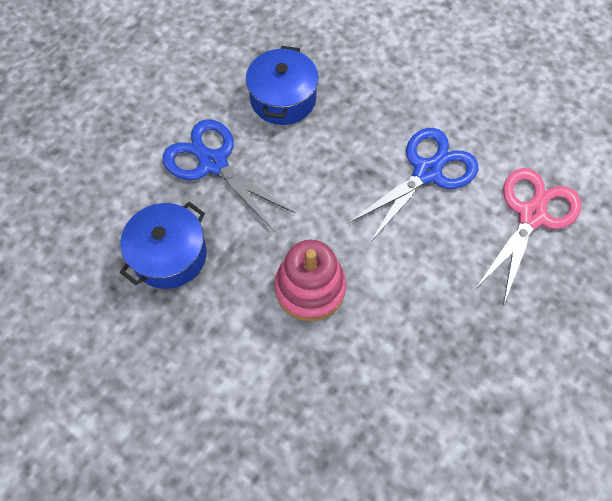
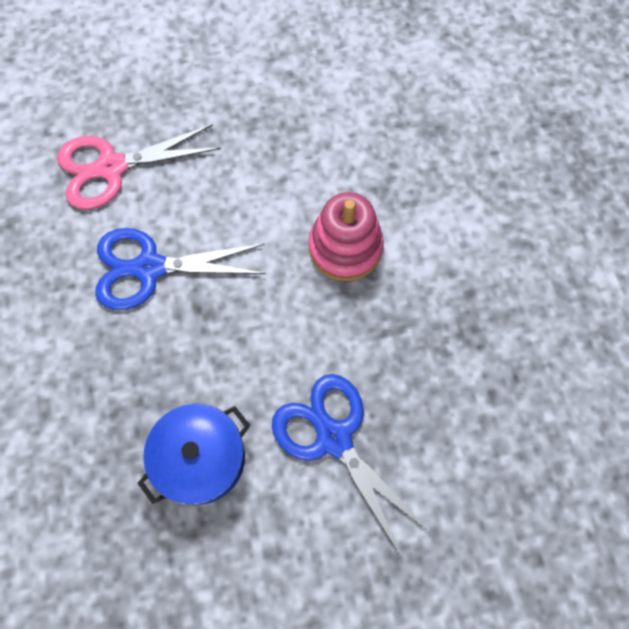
camera: 140 degrees left, 5 degrees up
blue pot [120,202,207,289] -> none
blue scissors [163,119,295,232] -> blue scissors turned 150 degrees clockwise [272,374,429,556]

